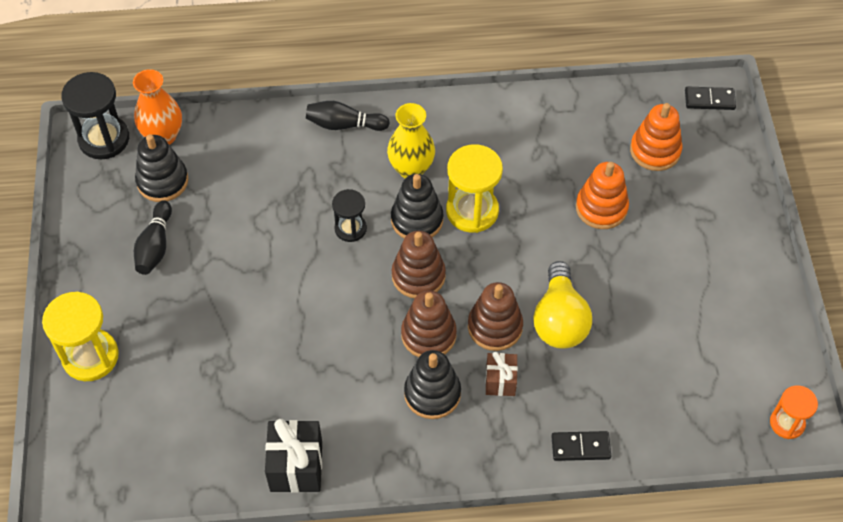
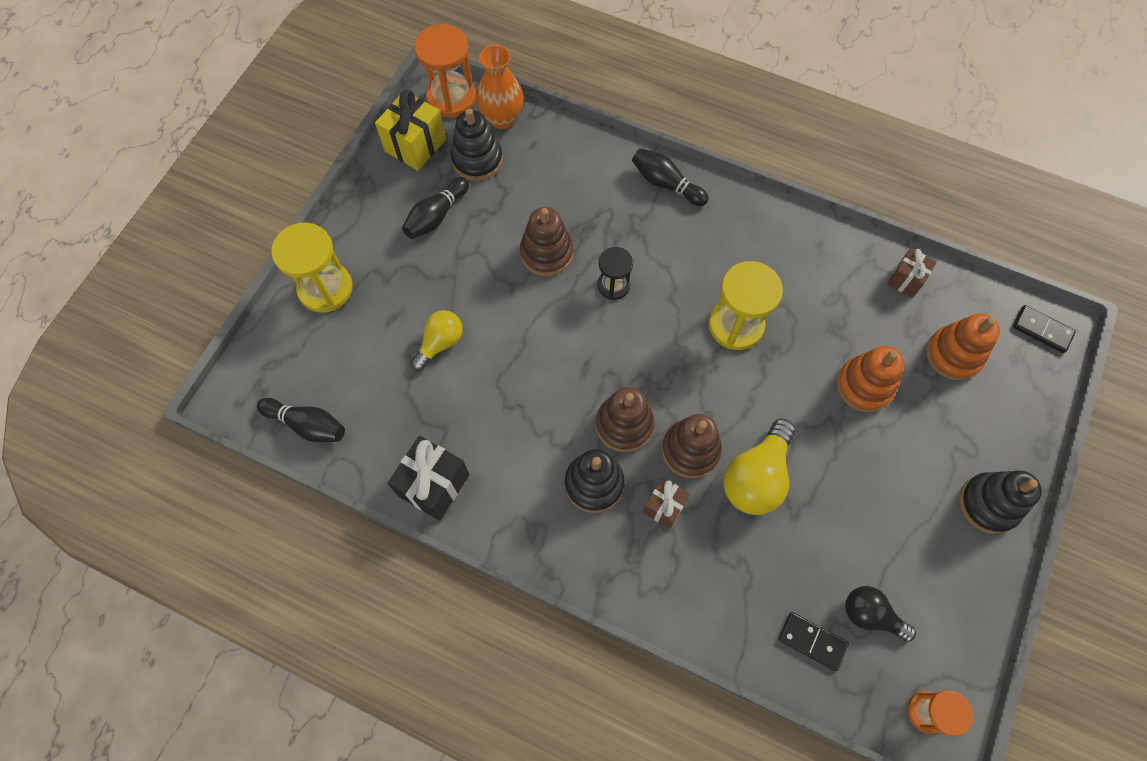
camera: 30 degrees right, 10 degrees up
black hourglass [61,72,129,159] -> orange hourglass [414,24,476,118]
yellow vase [387,103,435,178] -> none
black stacking toy [391,174,443,238] -> black stacking toy moved to [959,471,1042,534]
brown stacking toy [392,231,446,298] -> brown stacking toy moved to [520,207,573,276]
black domino [551,431,611,461] -> black domino moved to [779,612,849,671]
none -> black bowling pin [257,398,345,442]
none -> yellow gift [375,89,446,171]
none -> yellow light bulb [411,310,462,371]
none -> black light bulb [845,586,916,642]
none -> brown gift [887,248,937,298]

